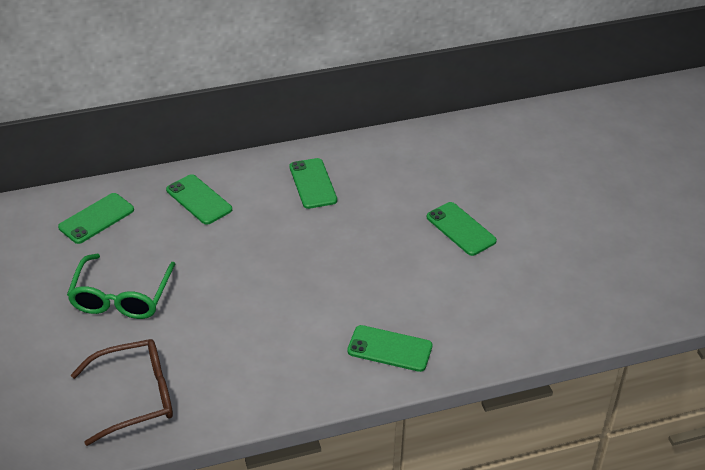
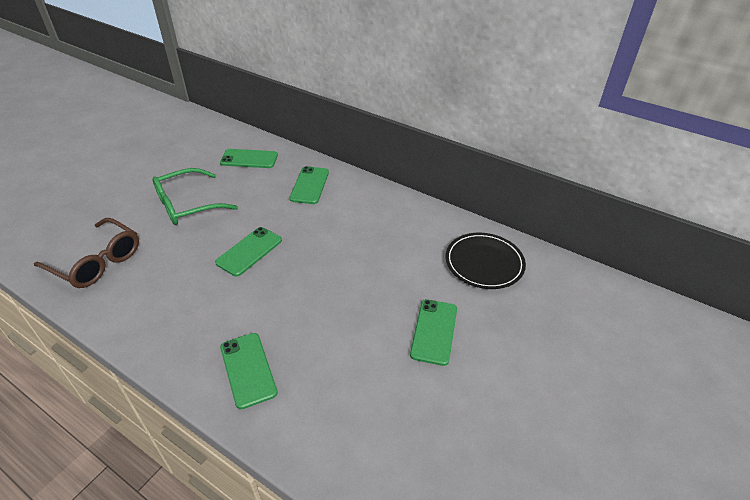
camera: 50 degrees right, 0 degrees up
green phone [290,158,337,209] -> green phone moved to [215,227,282,276]
none -> black plate [445,233,526,289]

